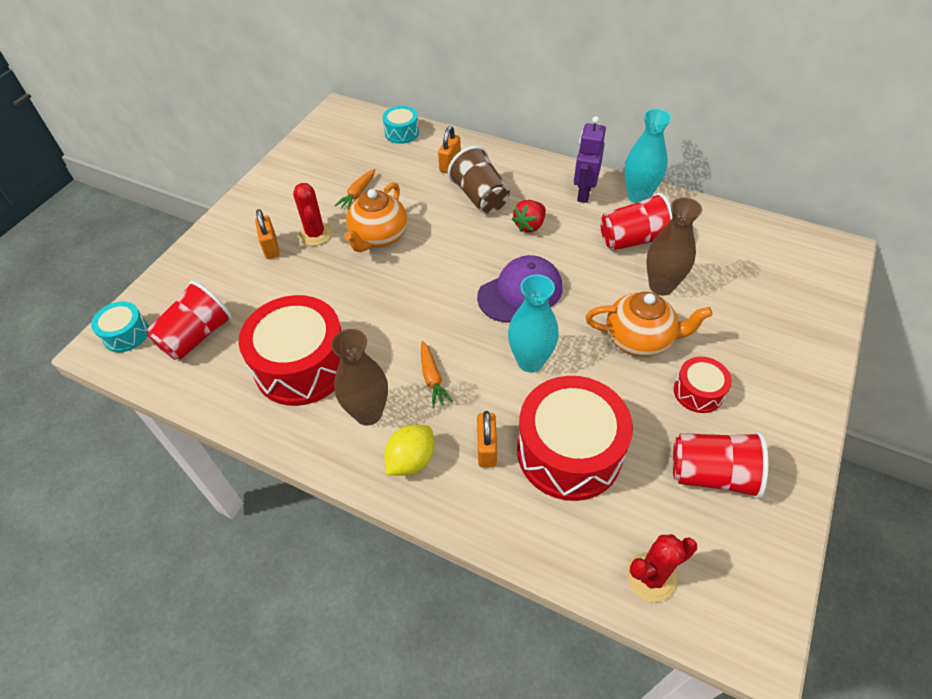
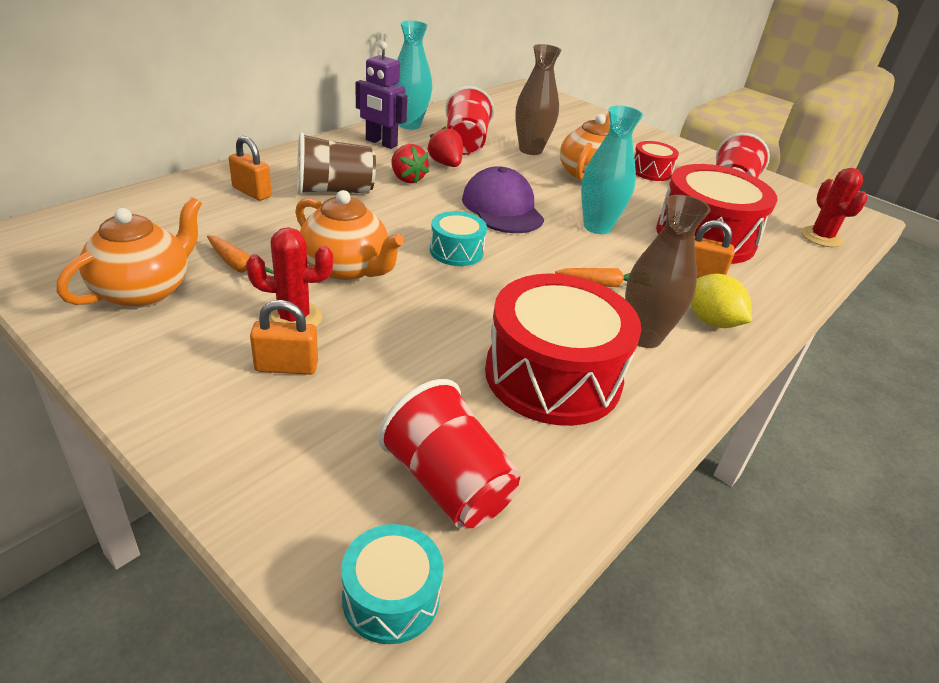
camera: 80 degrees left, 15 degrees down
turquoise drum [382,106,419,144] -> turquoise drum moved to [430,211,487,266]
none -> orange teapot [57,197,202,308]
none -> red strawberry [427,126,463,167]

